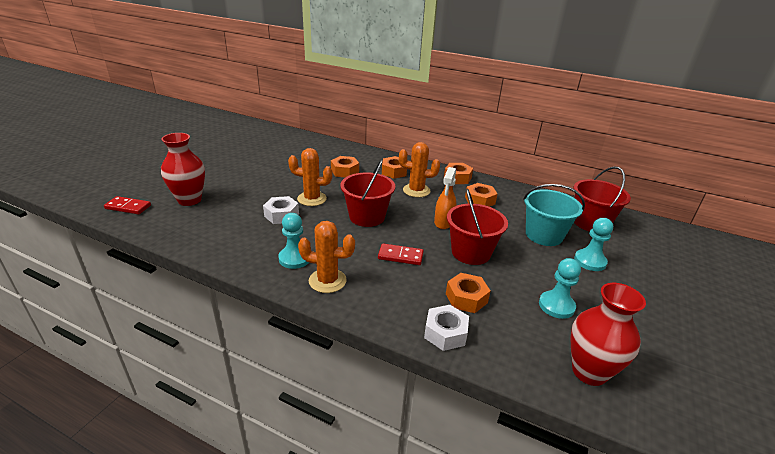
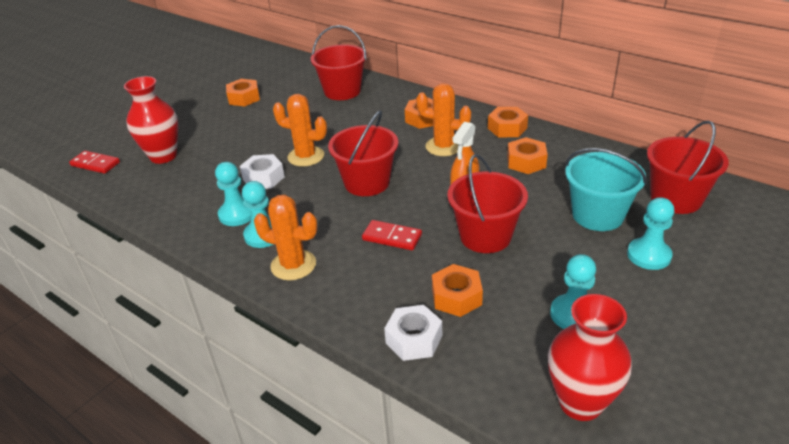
camera: 15 degrees right, 5 degrees up
orange nut [331,156,359,178] -> orange nut moved to [226,79,260,106]
none -> turquoise pawn [215,162,251,226]
none -> red bucket [311,25,367,100]

